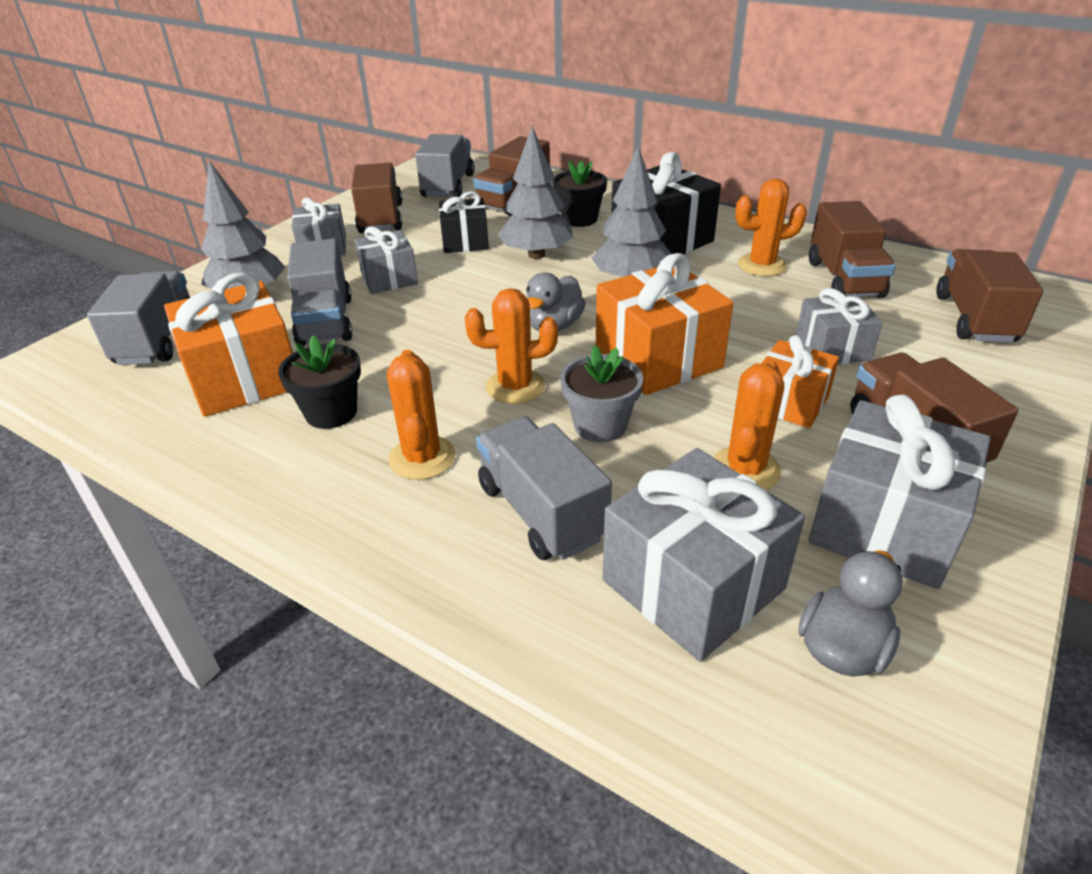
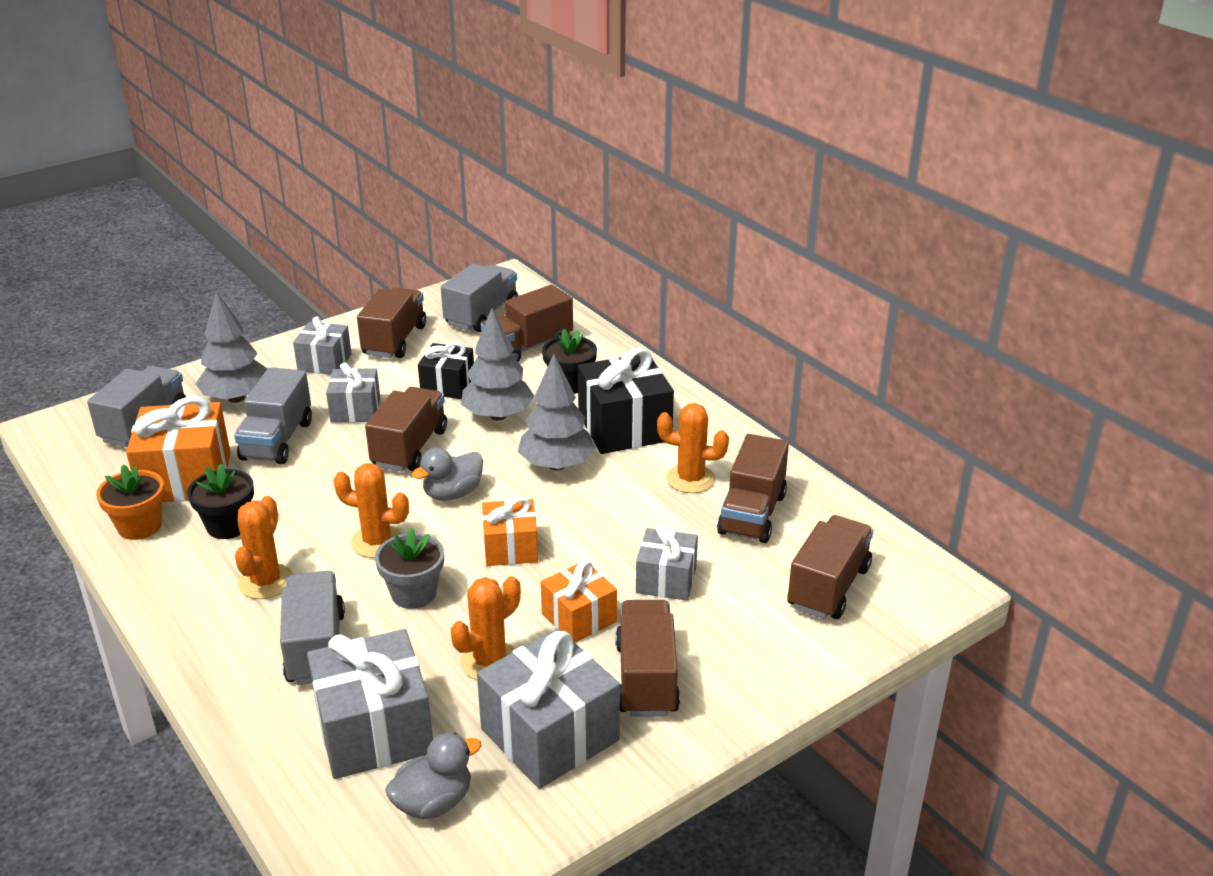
camera: 20 degrees right, 5 degrees down
orange gift [596,253,733,395] -> orange gift [482,497,538,566], size x0.60
none -> orange flower pot [96,465,165,540]
none -> brown truck [365,387,447,472]

